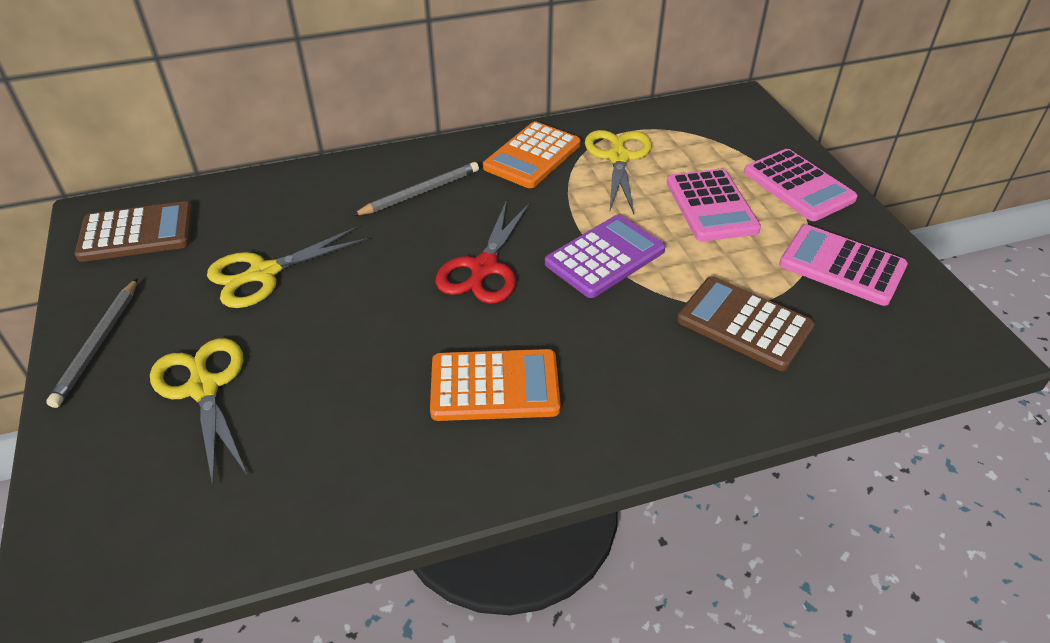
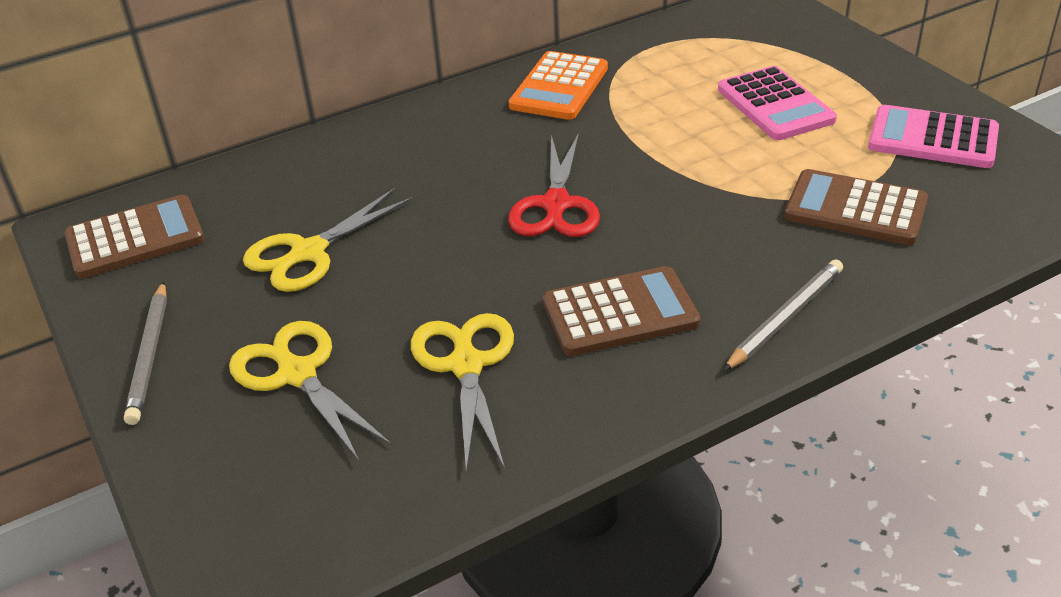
camera: 10 degrees left, 5 degrees down
grey pencil [352,162,479,216] -> grey pencil moved to [723,260,843,371]
orange calculator [430,349,561,421] -> brown calculator [543,266,700,356]
purple calculator [545,215,665,298] -> none
yellow scissors [585,130,652,214] -> yellow scissors moved to [411,313,514,473]
pink calculator [744,149,858,221] -> none

